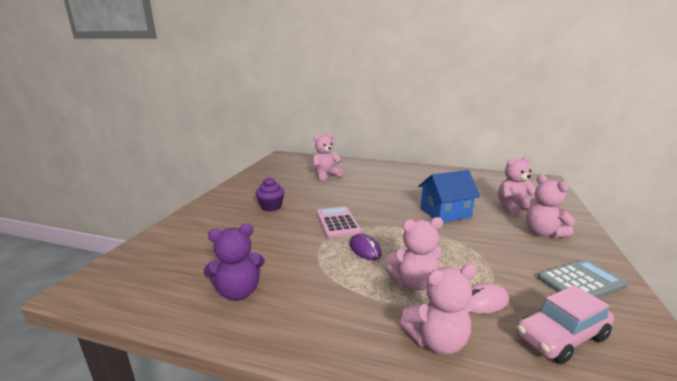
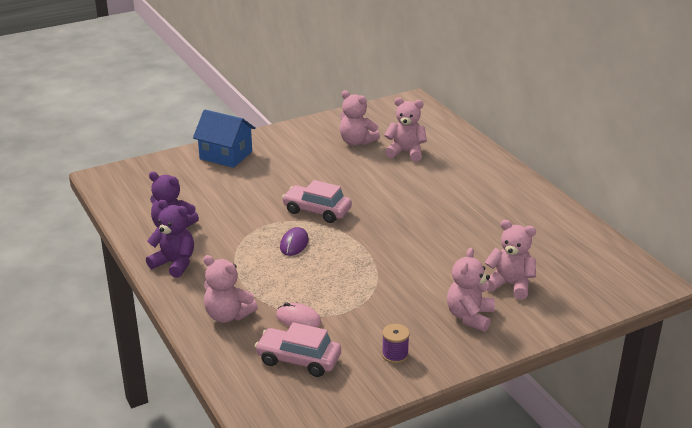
camera: 45 degrees right, 10 degrees up
purple cupcake [255,177,285,211] -> none
pink calculator [317,206,361,238] -> pink car [282,180,352,223]
pink teddy bear [385,217,443,290] -> pink teddy bear moved to [340,90,380,146]
blue house [418,170,480,222] -> blue house moved to [193,109,256,168]
grey calculator [537,260,628,298] -> purple spool [382,324,410,364]
none -> purple teddy bear [146,200,194,278]

